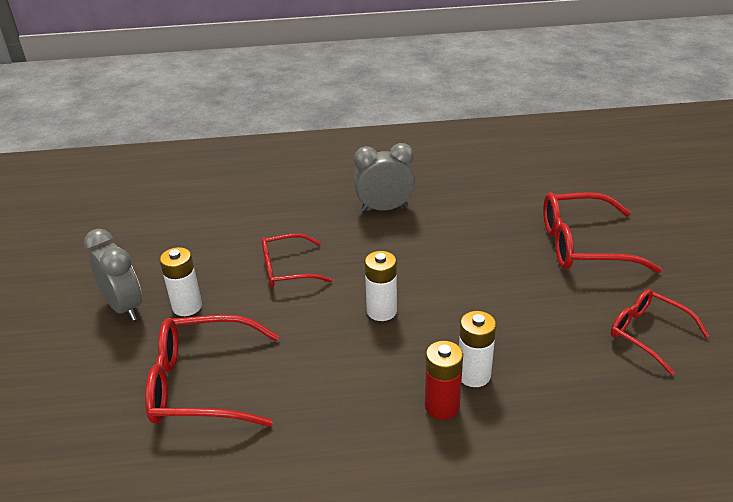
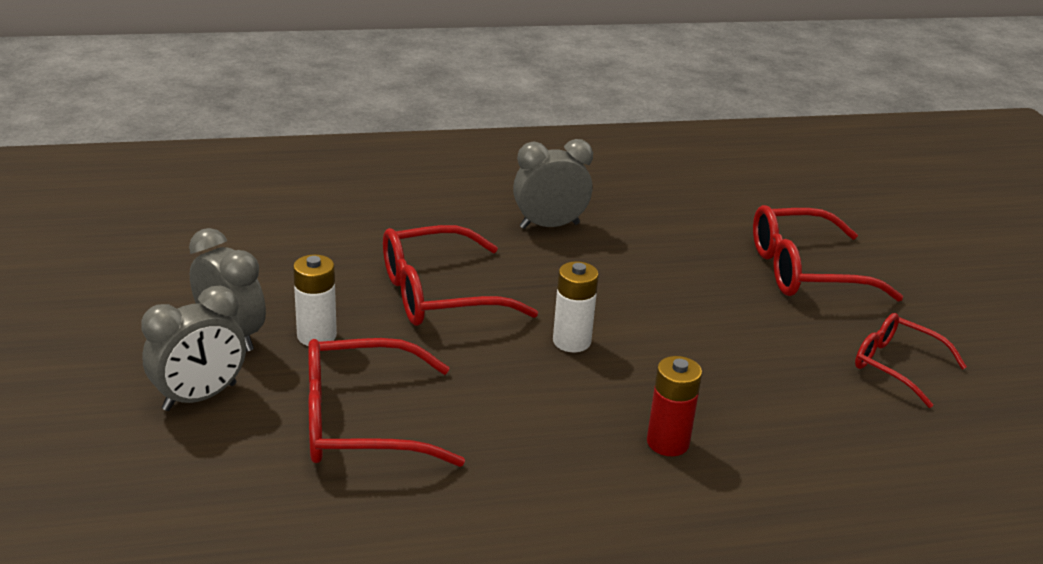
camera: 10 degrees left, 5 degrees down
red glasses [262,233,332,288] -> red glasses [383,225,538,326], size x1.57
white battery [459,311,496,387] -> none
none -> grey clock [141,286,246,411]

